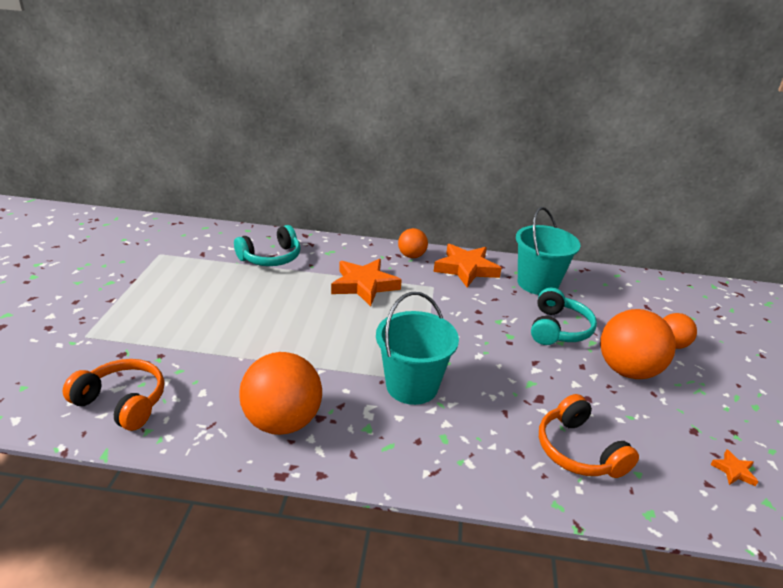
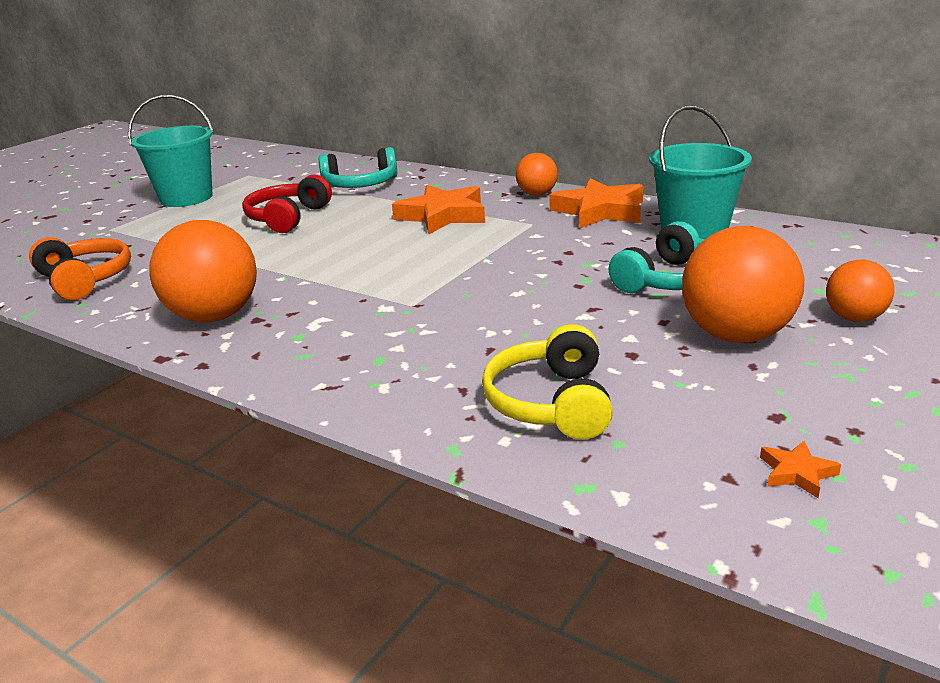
camera: 30 degrees right, 5 degrees down
turquoise bucket [376,292,459,405] -> turquoise bucket moved to [128,95,214,207]
orange headphones [539,394,639,478] -> yellow headphones [482,324,613,440]
none -> red headphones [242,175,332,233]

